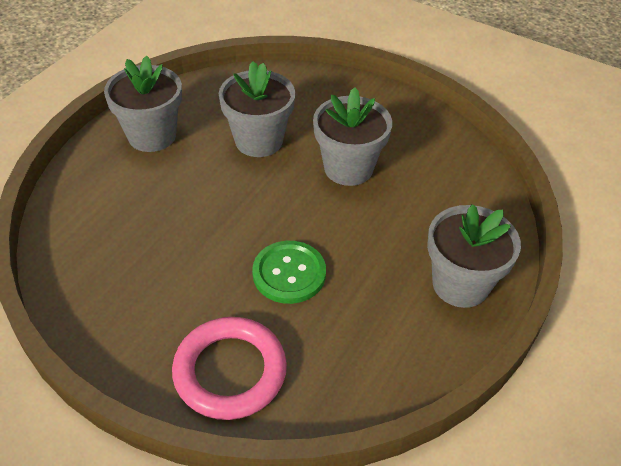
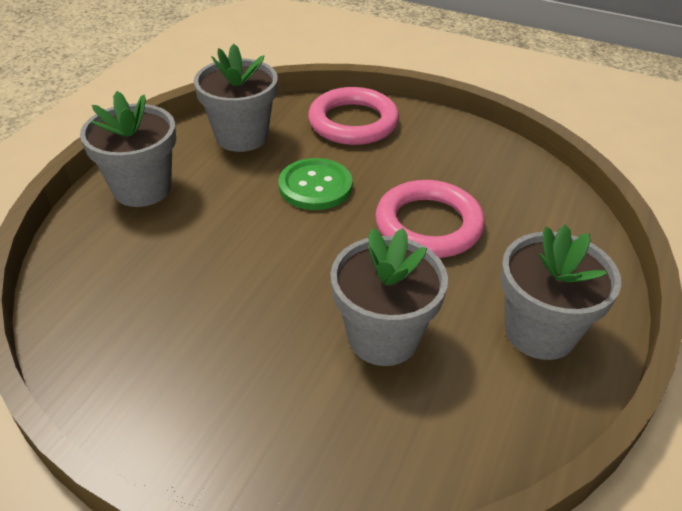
camera: 175 degrees right, 5 degrees down
grey flower pot [313,87,392,186] -> grey flower pot moved to [194,44,278,152]
none -> pink ring [375,180,485,258]

